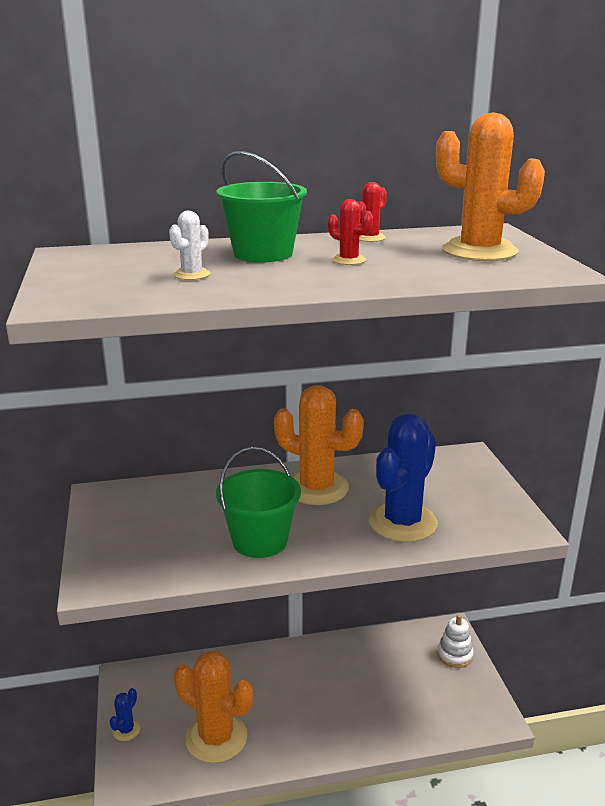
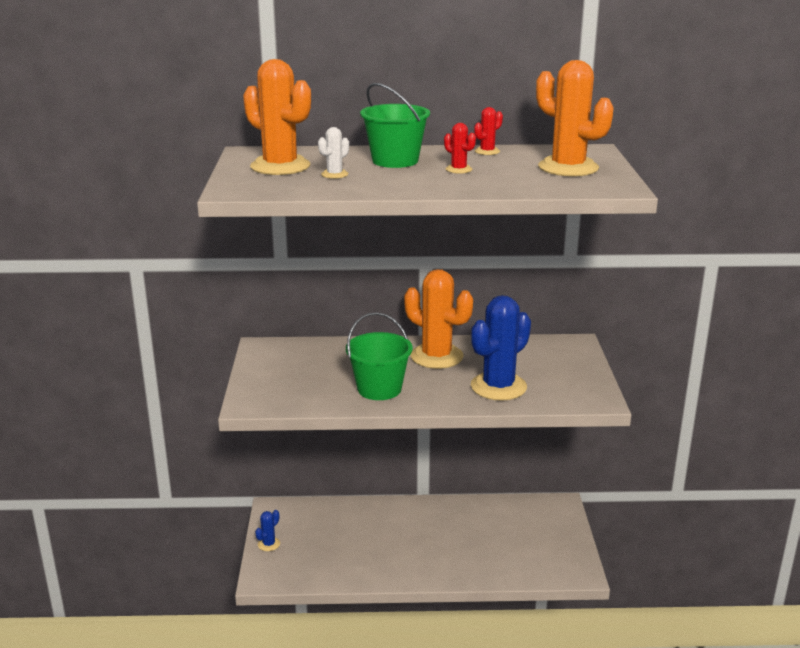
camera: 10 degrees right, 0 degrees up
orange cactus [174,650,253,763] -> orange cactus moved to [243,59,311,175]
white stacking toy [437,614,474,668] -> none

